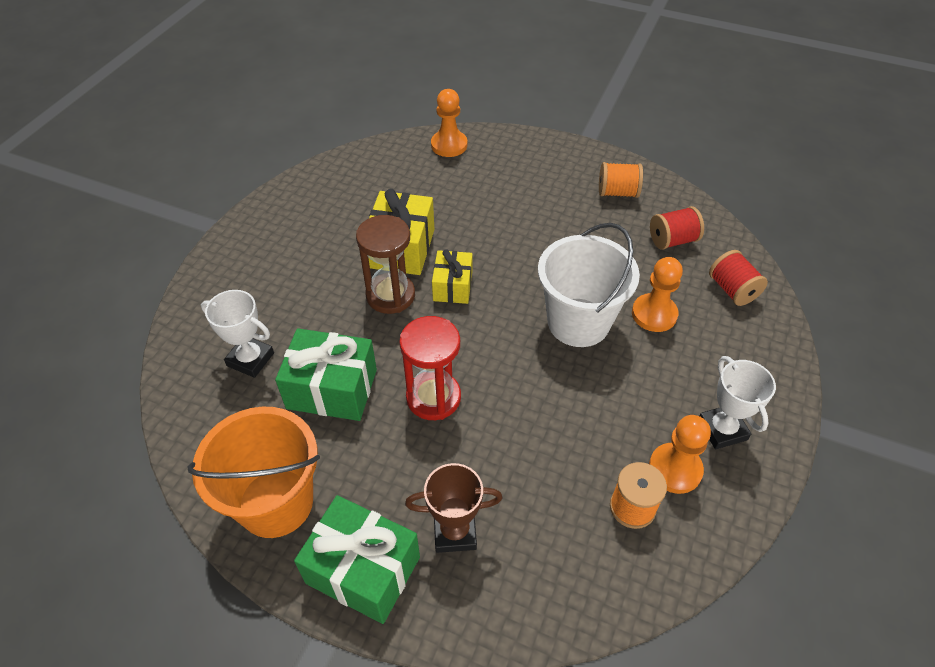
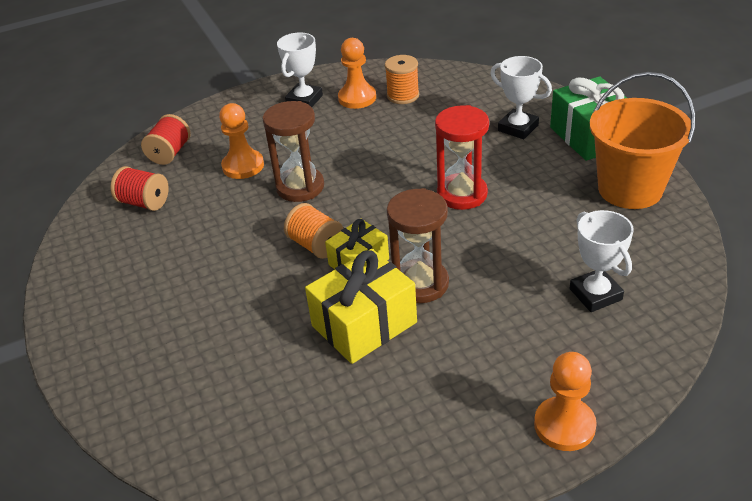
camera: 135 degrees left, 10 degrees down
green gift [275,328,377,421] -> none
brown trophy [405,463,503,553] -> white trophy [490,56,552,139]
orange pawn [431,89,467,157] -> orange pawn moved to [534,352,597,451]
white bucket [538,223,640,347] -> brown hourglass [263,101,324,202]
orange spool [599,162,643,198] -> orange spool moved to [284,203,344,259]

